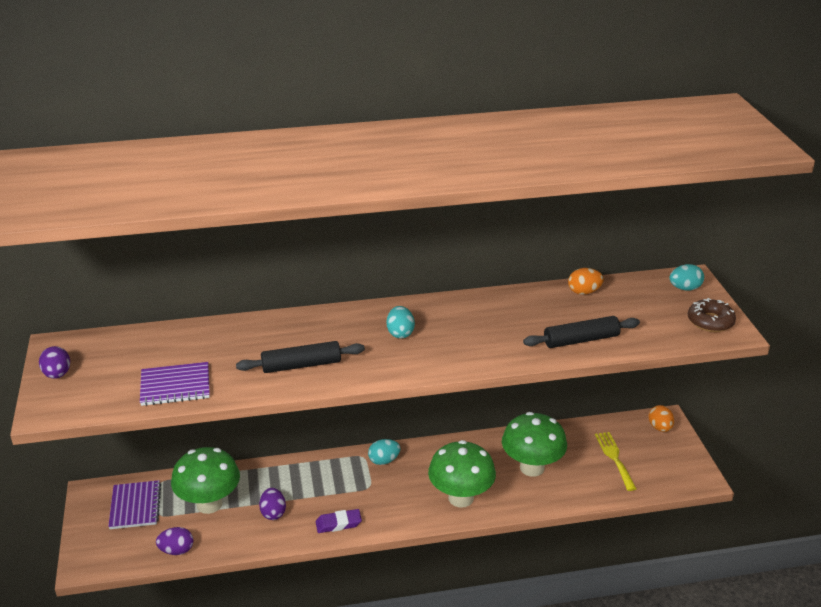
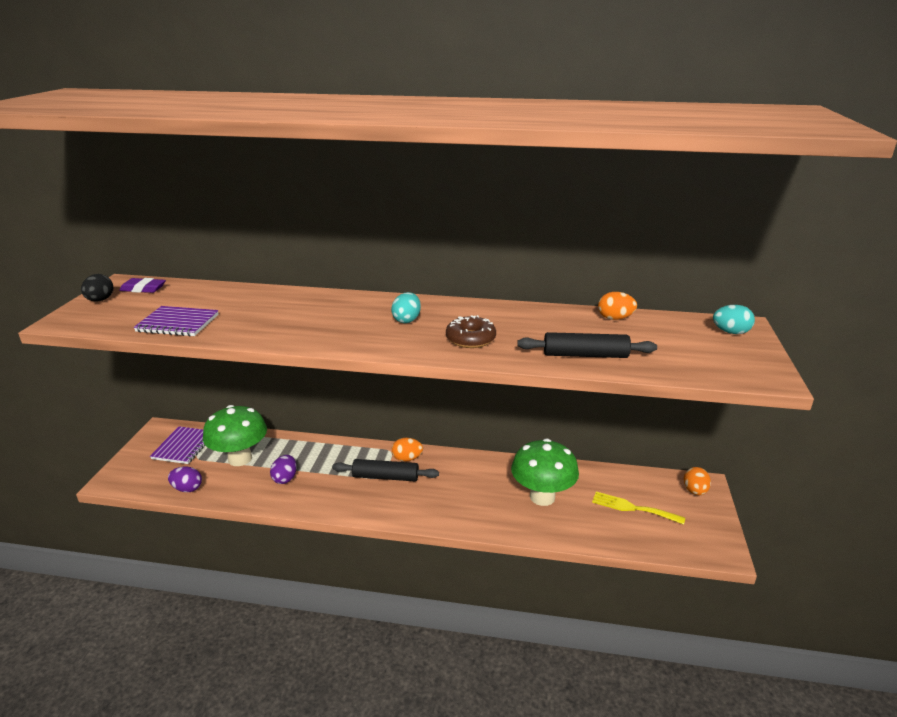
camera: 20 degrees right, 5 degrees down
purple egg [39,346,70,379] -> black egg [81,274,113,302]
black rolling pin [236,341,365,373] -> black rolling pin moved to [332,459,439,481]
purple eraser [316,509,362,533] -> purple eraser moved to [119,278,166,293]
turquoise egg [368,439,401,465] -> orange egg [392,438,423,462]
green mushroom [428,440,496,508] -> none
yellow fork [595,432,636,491] -> yellow fork turned 75 degrees counterclockwise [592,491,685,525]
brown donut [688,298,736,332] -> brown donut moved to [446,315,496,348]

